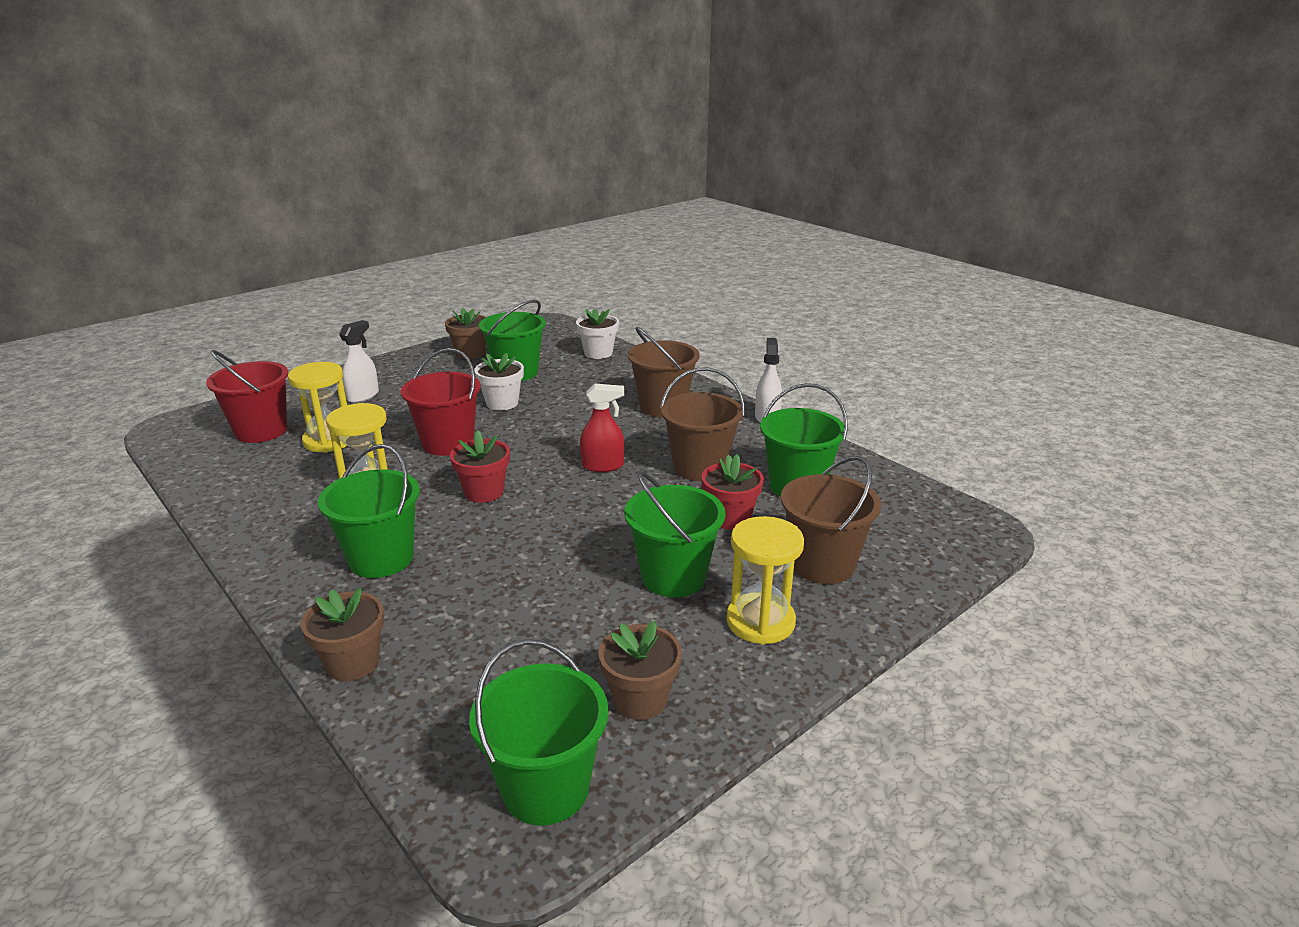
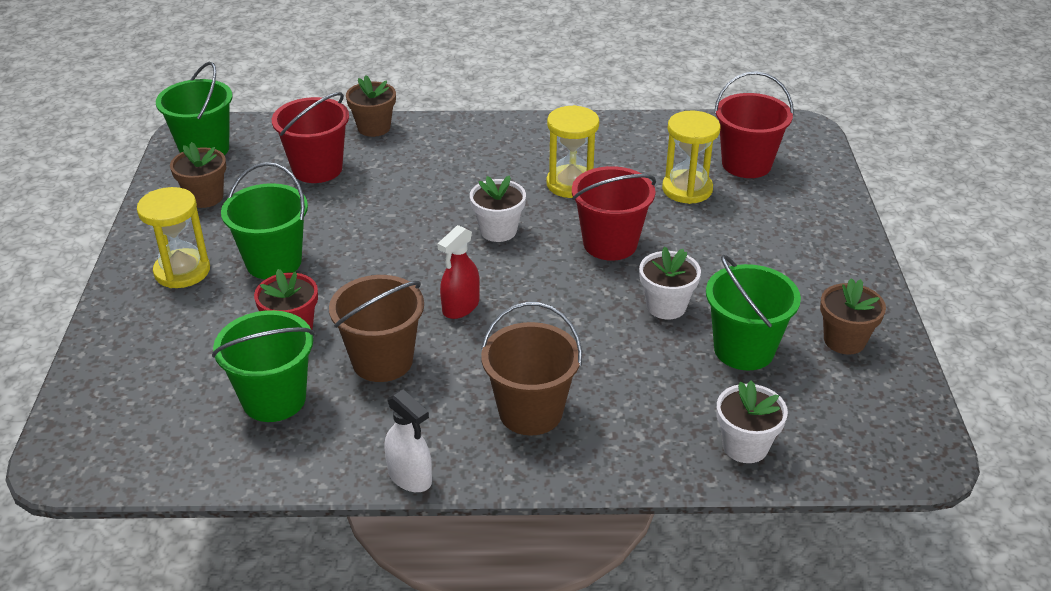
camera: 130 degrees right, 10 degrees up
green bucket [318,444,420,578] -> none
white spray bottle [339,320,379,403] -> none
red flower pot [450,430,510,503] -> white flower pot [470,175,526,242]
brown bucket [781,456,881,584] -> none
none -> red bucket [272,92,349,183]

